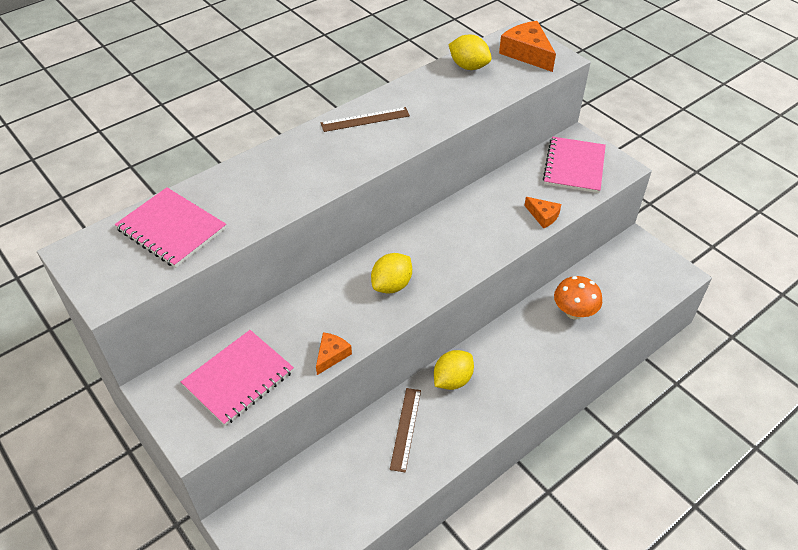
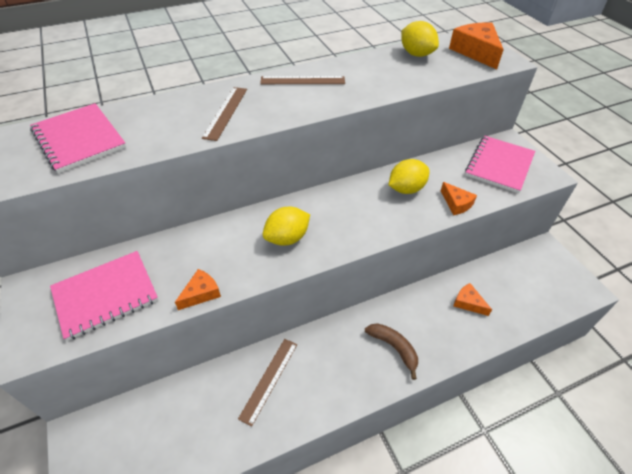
camera: 15 degrees right, 0 degrees up
yellow lemon [434,350,474,390] -> yellow lemon moved to [389,159,429,194]
orange mushroom [554,276,602,320] -> orange cheese [454,283,492,316]
none -> brown ruler [202,87,247,141]
none -> brown banana [365,323,418,380]

